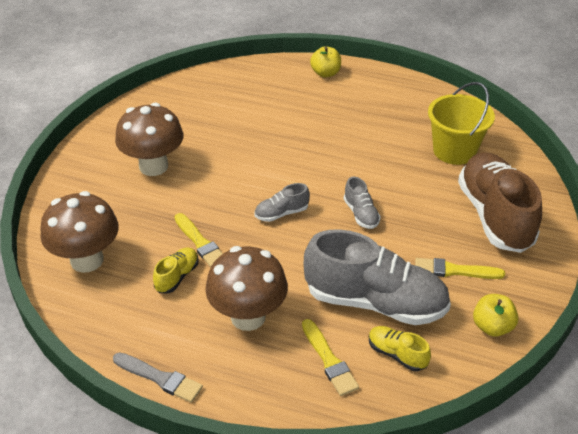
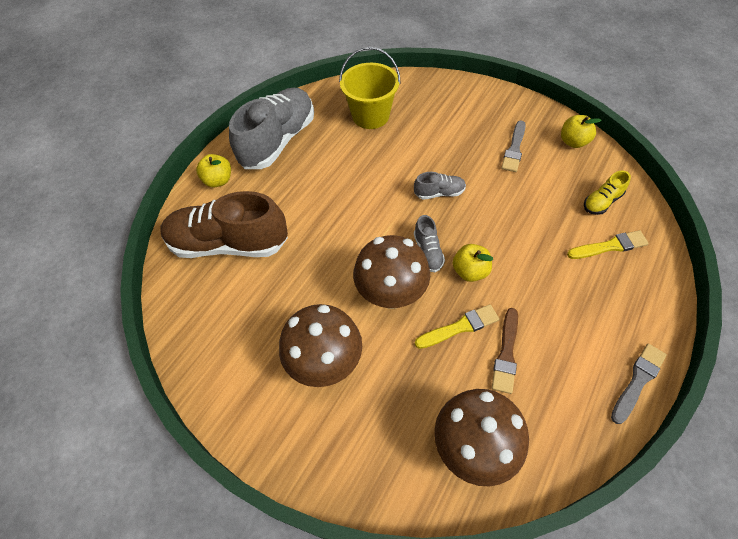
camera: 75 degrees left, 15 degrees up
yellow shoe [153,247,199,293] -> brown brush [492,308,518,394]
brown mushroom [205,246,288,331] -> brown mushroom moved to [353,235,430,309]
grey shoe [304,229,451,325] -> grey shoe moved to [229,87,314,169]
yellow brush [415,258,505,279] -> grey brush [501,120,526,172]
brown shoe [458,152,542,253] -> brown shoe moved to [160,191,288,258]
none -> yellow apple [453,244,493,282]

